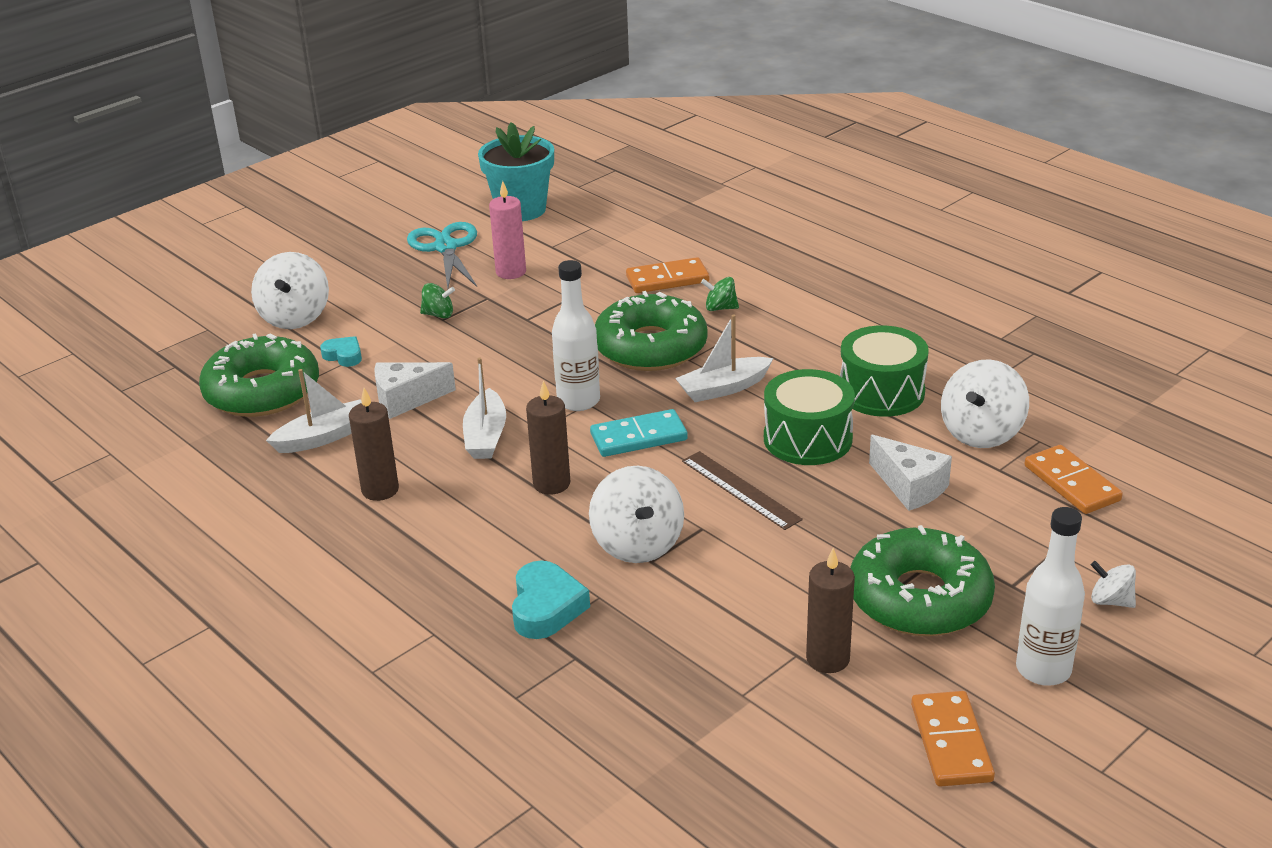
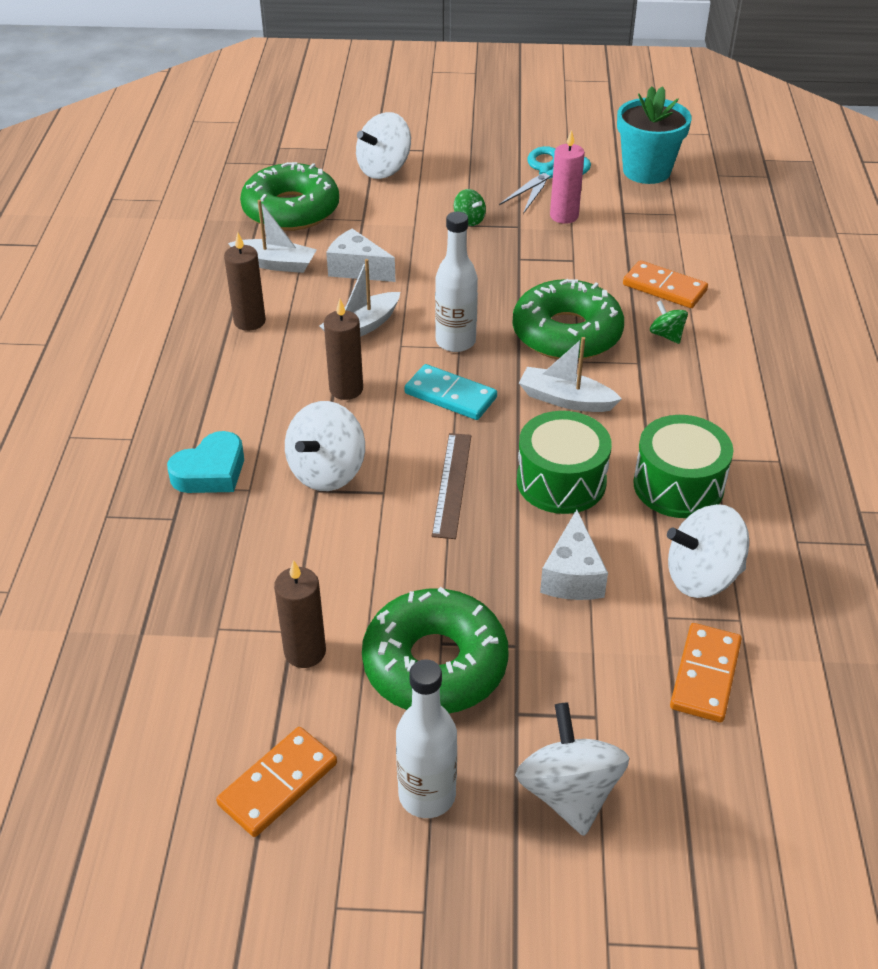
camera: 45 degrees right, 10 degrees up
turquoise heart [320,336,362,367] -> none
white spinning top [1091,561,1136,608] -> white spinning top [515,702,629,836], size x1.91

